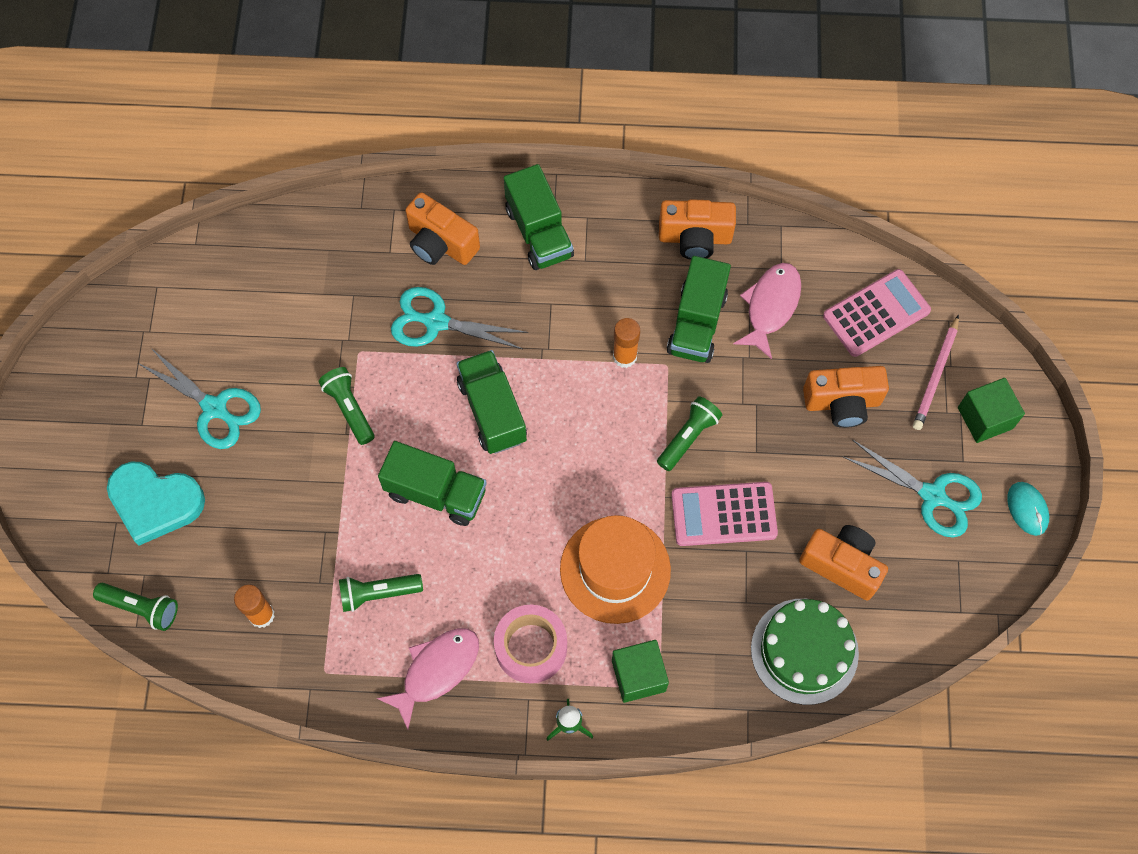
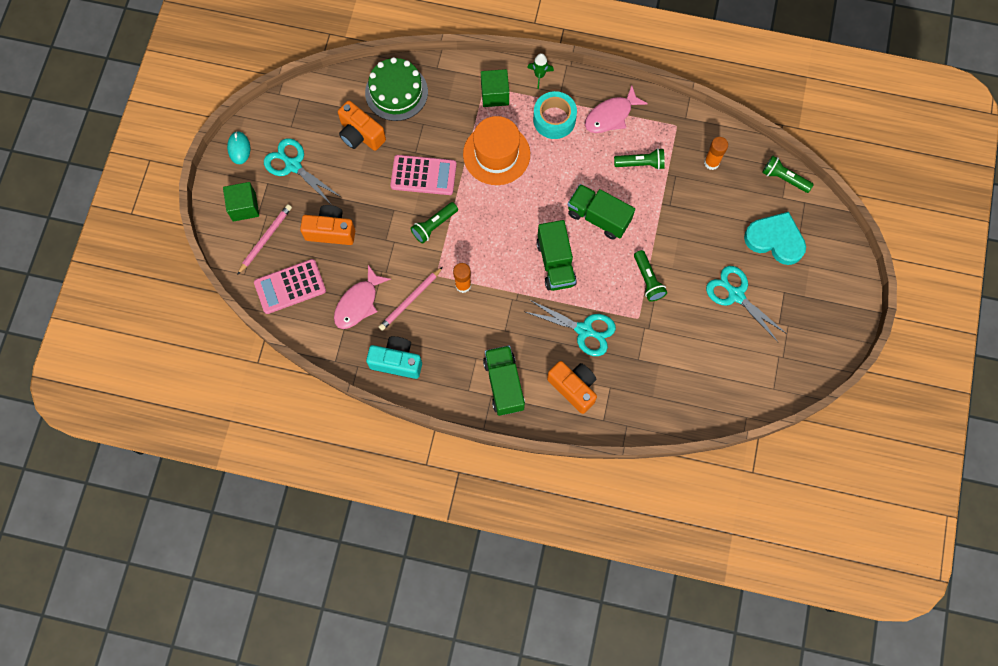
camera: 170 degrees left, 5 degrees up
pink tape [494,605,567,683] -> turquoise tape [533,91,577,139]
orange camera [659,199,736,260] -> turquoise camera [366,336,422,379]
green truck [667,256,731,363] -> pink pencil [379,267,443,331]

